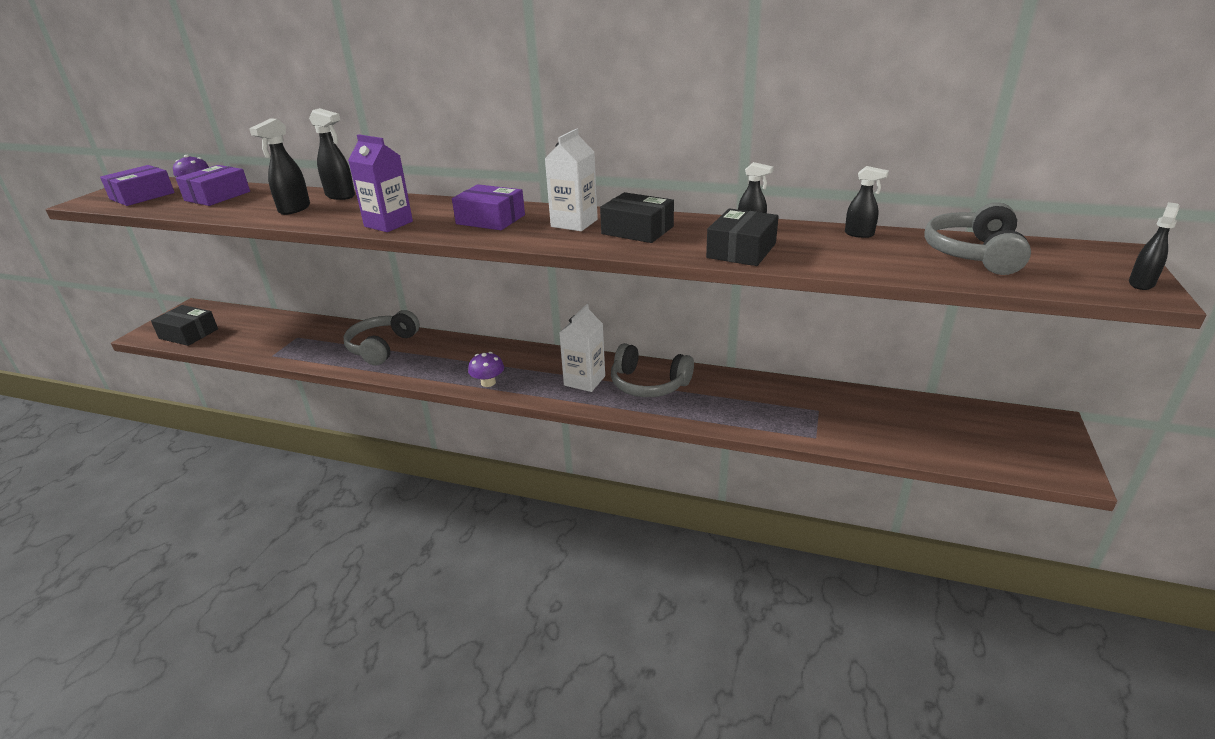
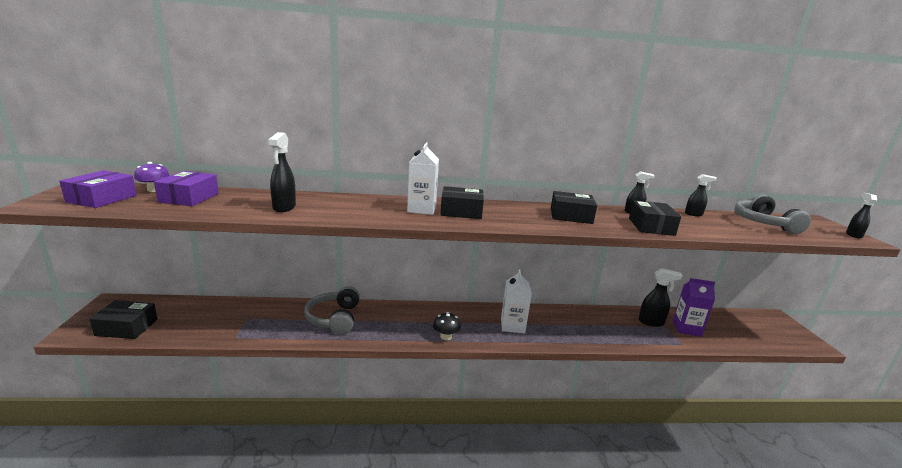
camera: 25 degrees left, 10 degrees down
black spray bottle [309,108,355,200] -> black spray bottle moved to [639,268,683,327]
purple carton [348,134,413,232] -> purple carton moved to [673,278,715,337]
purple box [452,184,525,230] -> black box [440,186,484,219]
purple mushroom [468,352,504,387] -> black mushroom [433,312,461,340]
white carton [545,129,598,231] -> white carton moved to [407,142,439,215]
grey headphones [611,343,694,397] -> none

